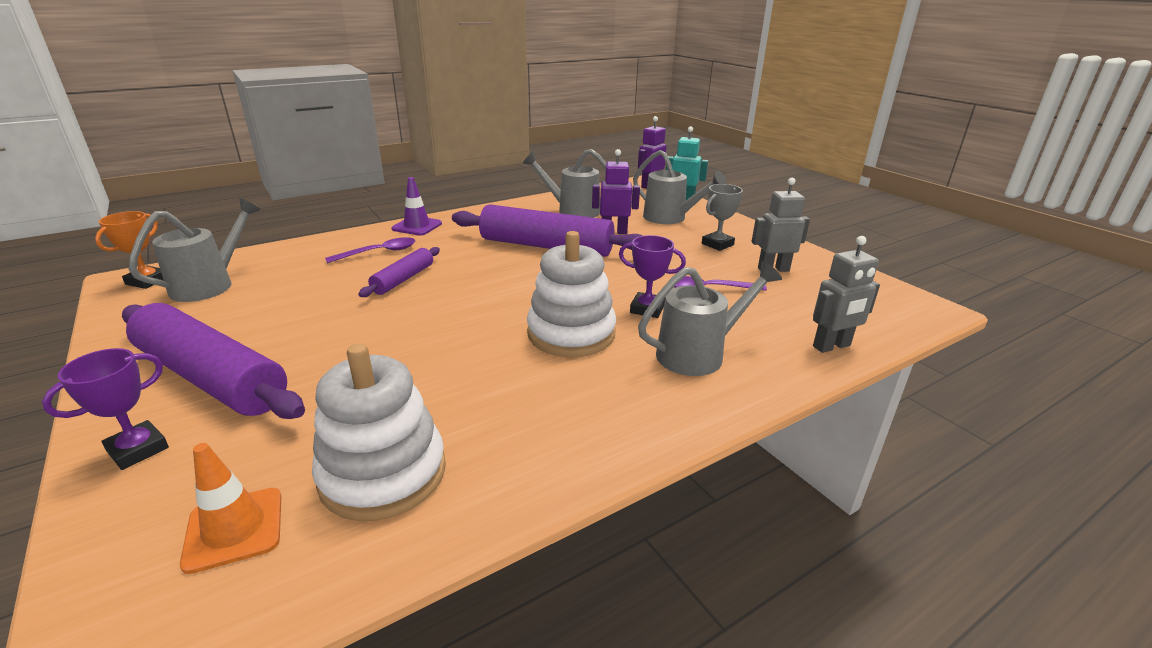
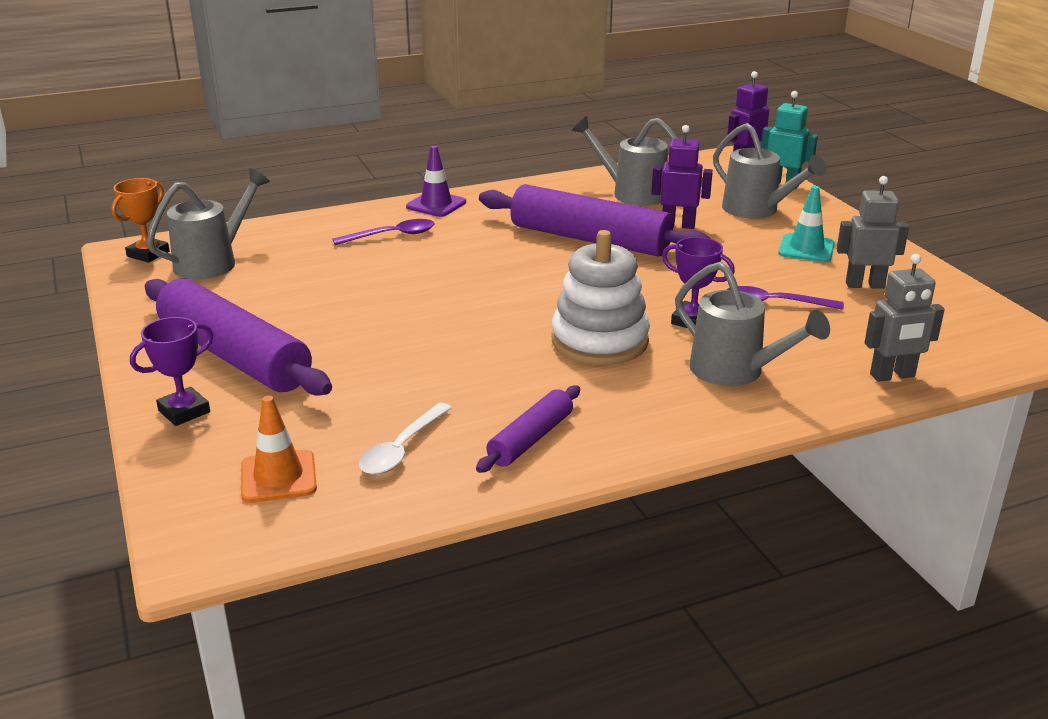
camera: 10 degrees right, 0 degrees up
white stacking toy [312,343,446,521] -> white spoon [359,403,452,475]
purple rolling pin [359,247,440,297] -> purple rolling pin moved to [476,386,580,473]
grey watering can [638,261,782,376] -> grey watering can turned 60 degrees clockwise [675,262,830,386]
grey trophy [702,184,743,251] -> turquoise traffic cone [779,186,835,262]

